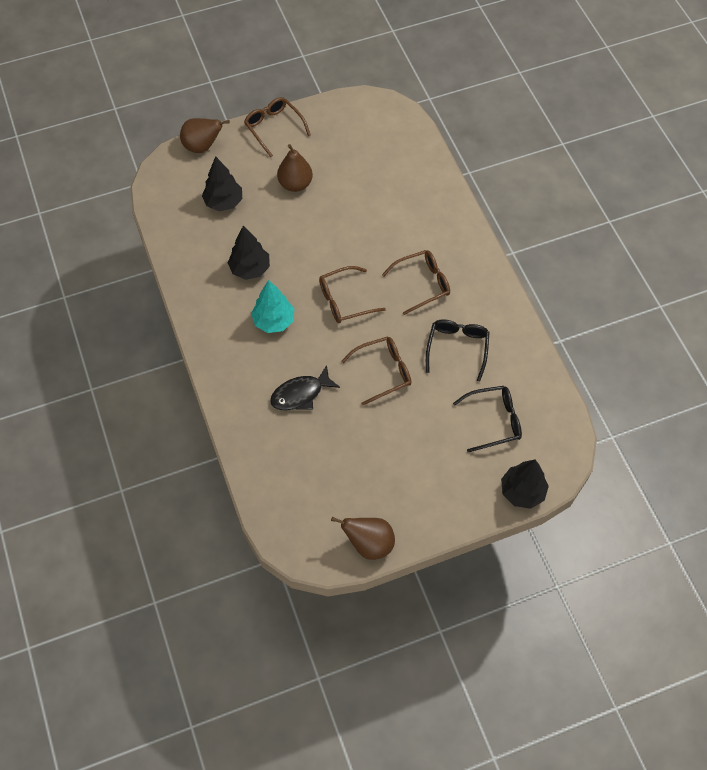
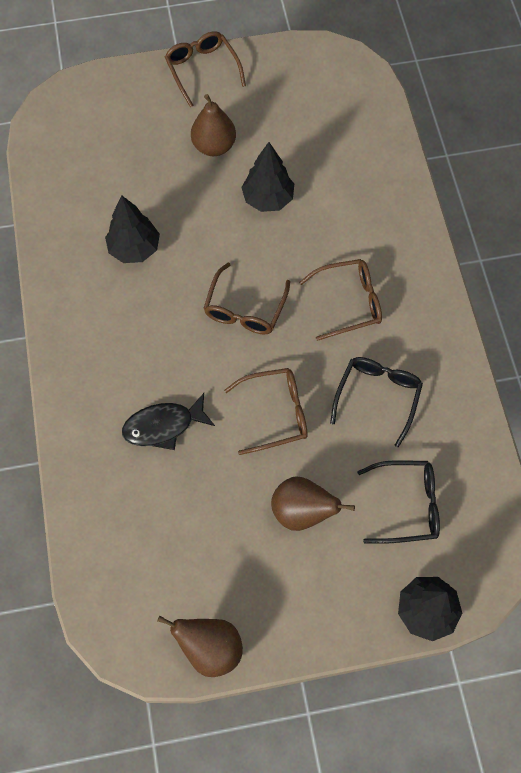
camera: 10 degrees right, 5 degrees up
brown pear [180,118,230,153] -> brown pear moved to [271,476,355,531]
black tree [202,156,242,211] -> black tree moved to [241,142,294,212]
turquoise tree [251,280,294,333] -> none
brown glasses [319,266,386,323] -> brown glasses turned 60 degrees counterclockwise [204,263,290,335]

